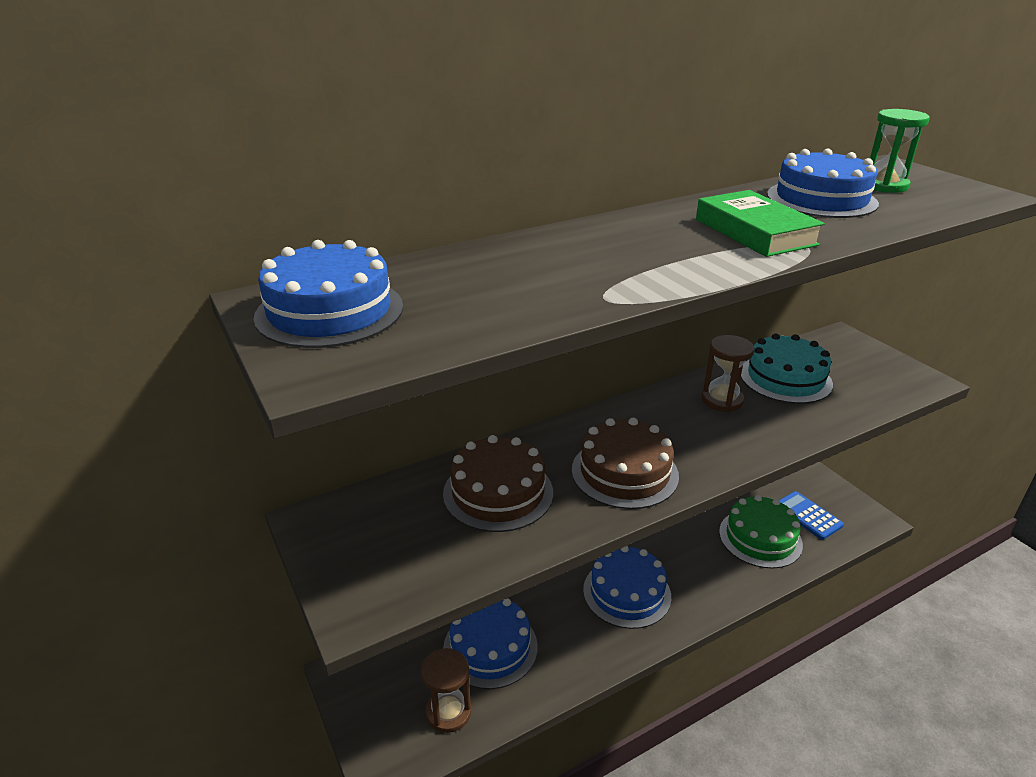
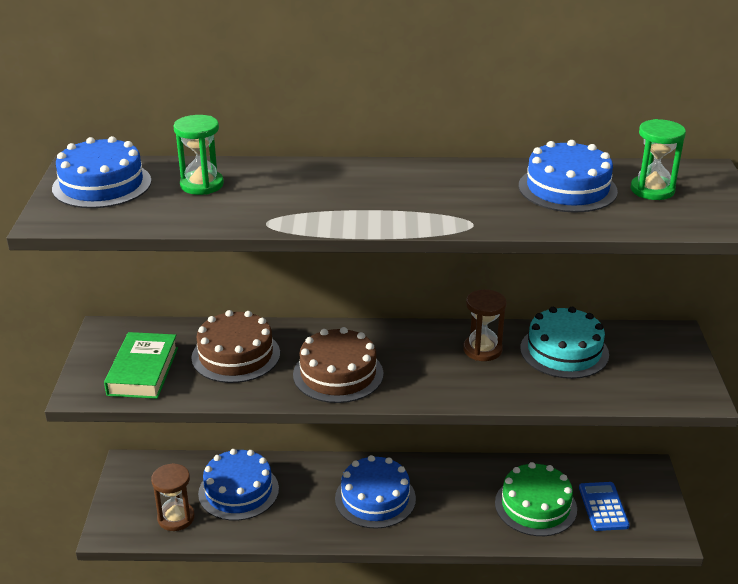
camera: 30 degrees right, 0 degrees up
green book [696,190,825,257] -> green book moved to [104,332,178,399]
none -> green hourglass [174,115,224,195]

